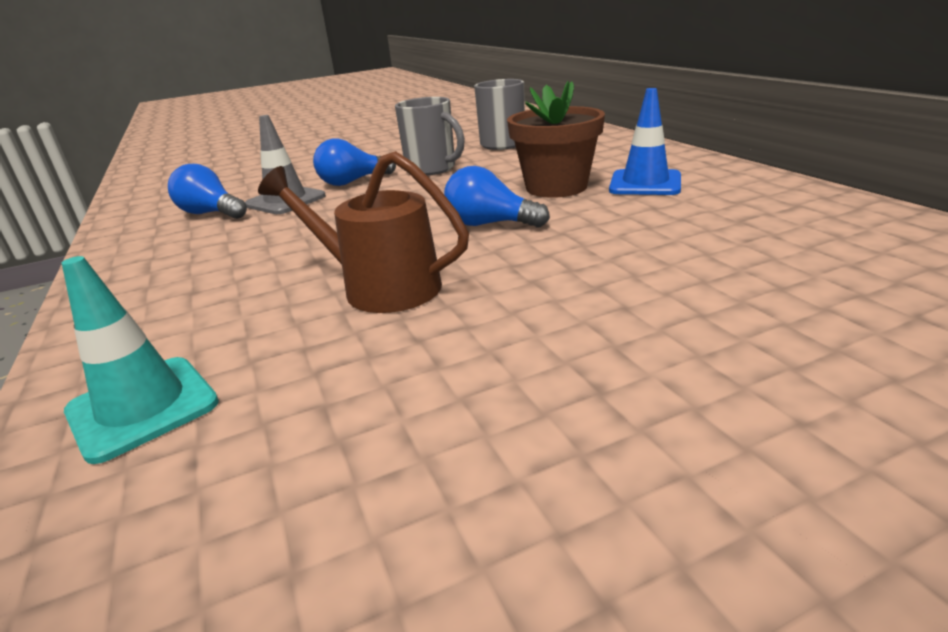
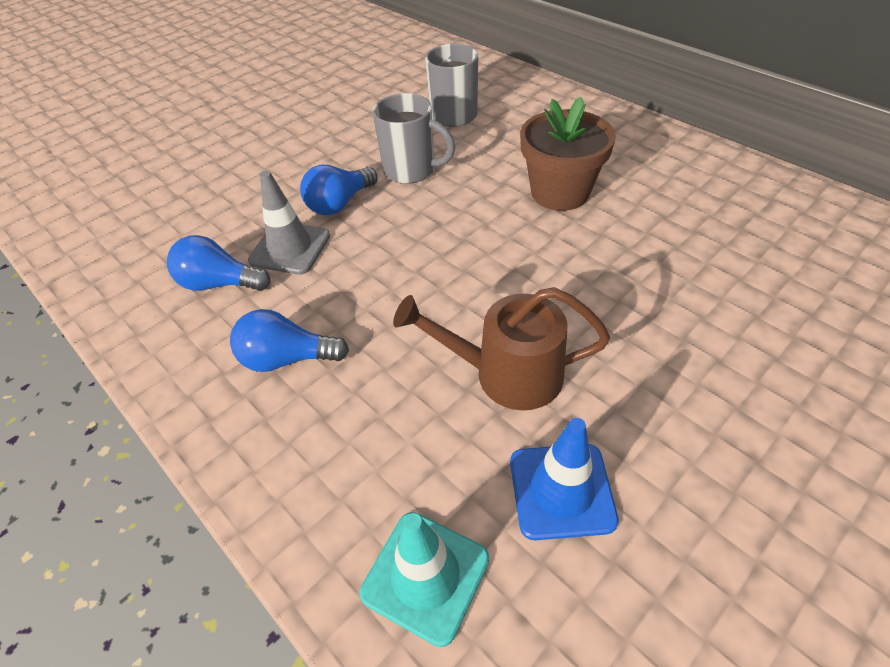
camera: 20 degrees left, 20 degrees up
blue light bulb [444,166,550,227] -> blue light bulb moved to [230,309,349,372]
blue traffic cone [609,88,681,195] -> blue traffic cone moved to [510,418,619,540]

